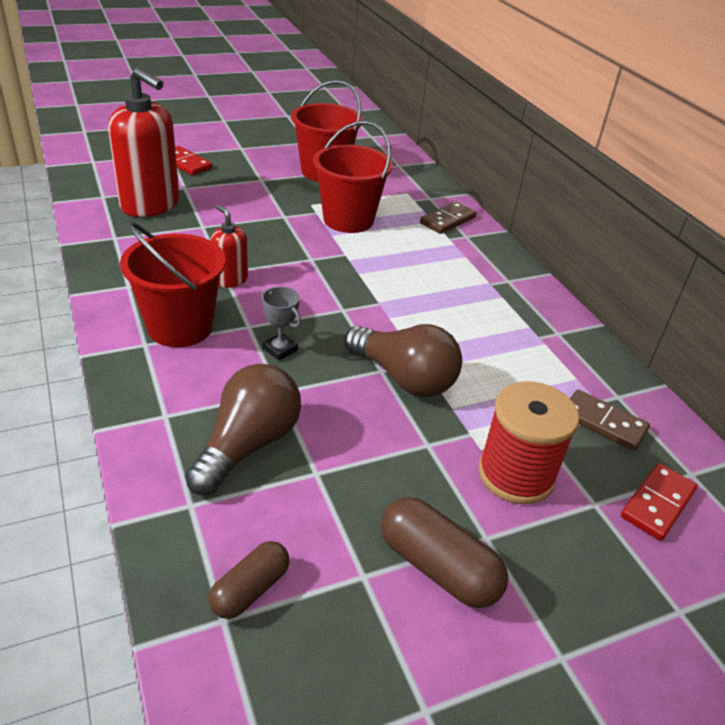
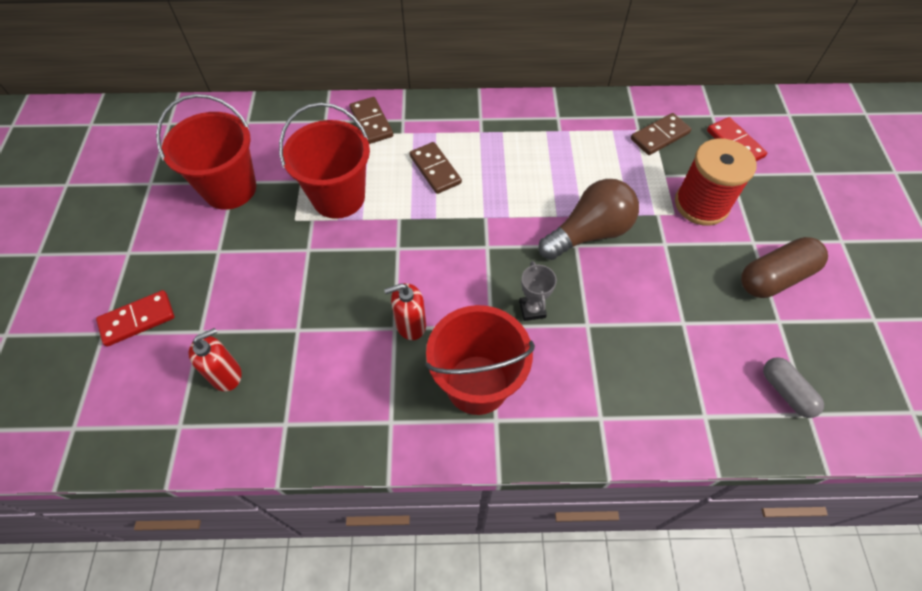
camera: 65 degrees left, 20 degrees up
red soap dispenser [108,67,179,217] -> red soap dispenser [188,328,242,391], size x0.50
brown light bulb [185,364,301,495] -> none
brown capsule [208,541,290,619] -> grey capsule [763,357,824,418]
grey trophy [261,286,301,361] -> grey trophy turned 75 degrees counterclockwise [519,261,557,321]
none -> brown domino [410,142,462,194]

